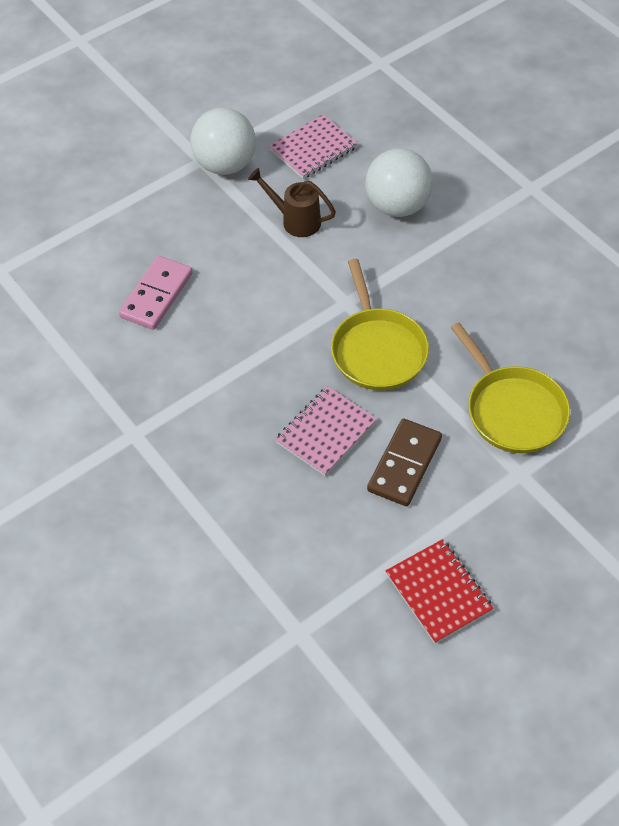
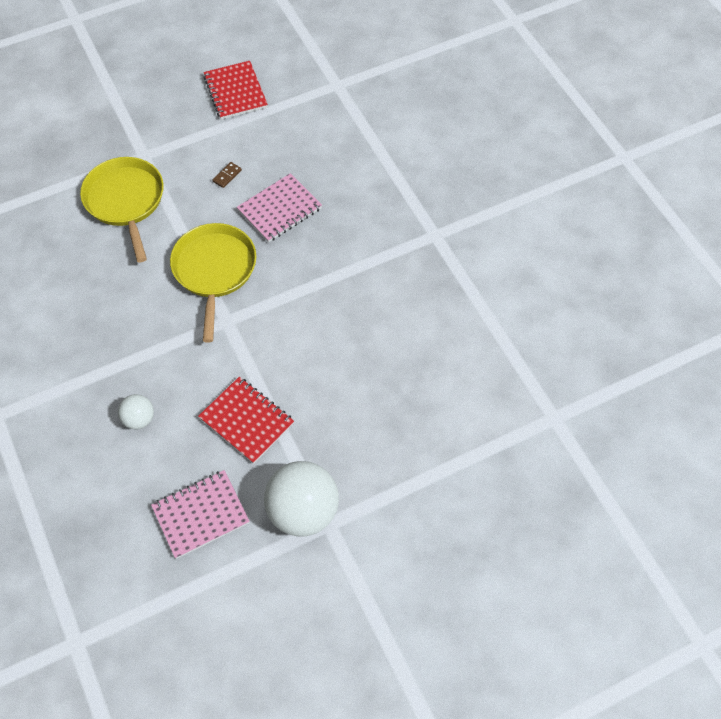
camera: 170 degrees left, 5 degrees up
pink domino [119,256,193,330] -> none
brown watering can [248,168,336,237] -> red notebook [198,377,294,464]
white ball [365,148,433,217] -> white ball [118,394,154,429], size x0.50
brown domino [367,419,442,506] -> brown domino [212,162,242,188], size x0.41

